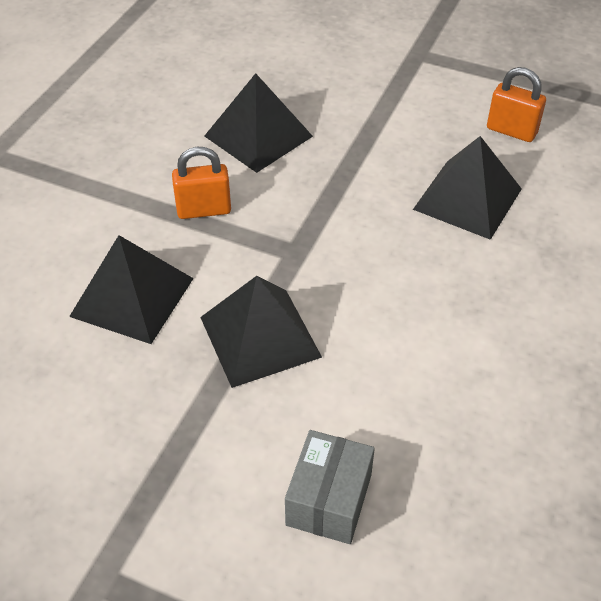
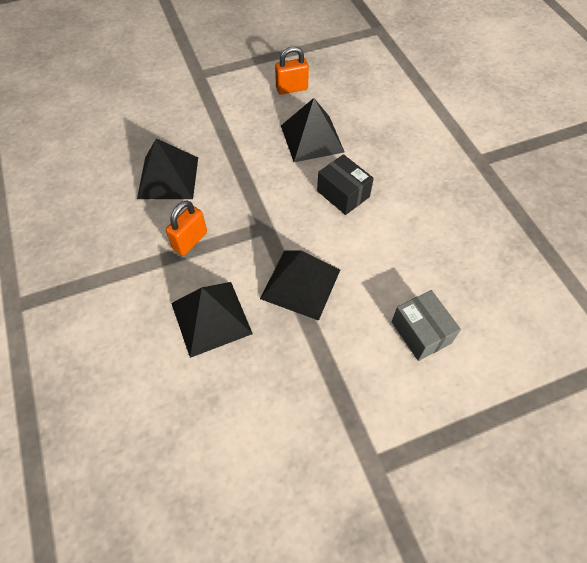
camera: 45 degrees left, 10 degrees up
none -> black box [317,154,374,215]

